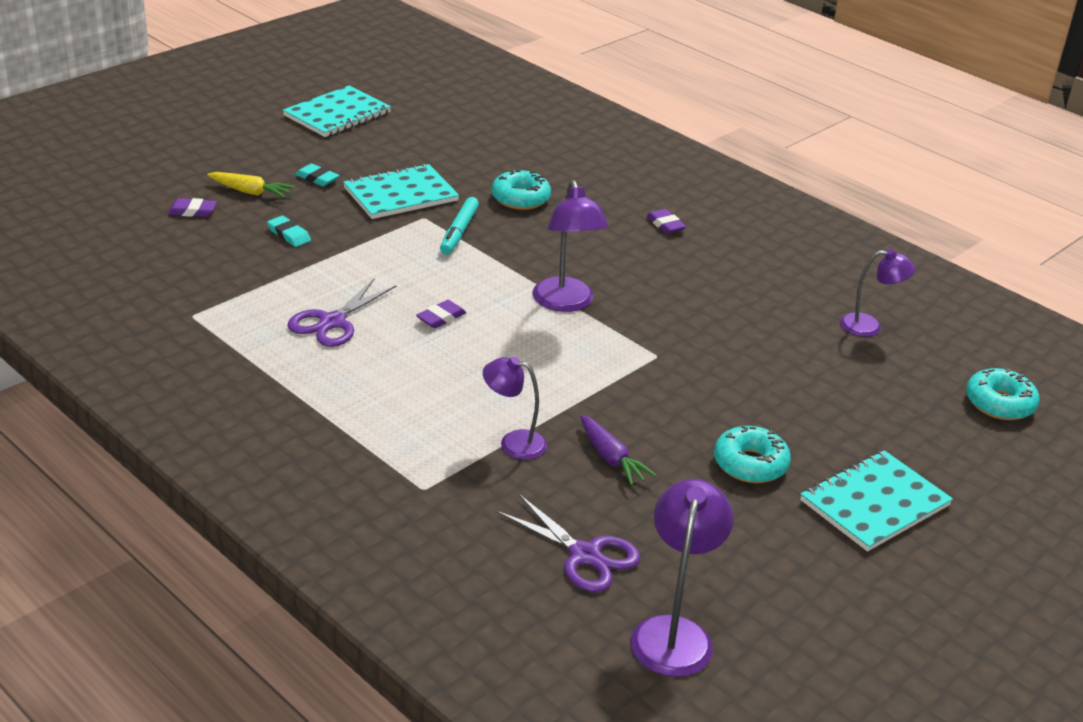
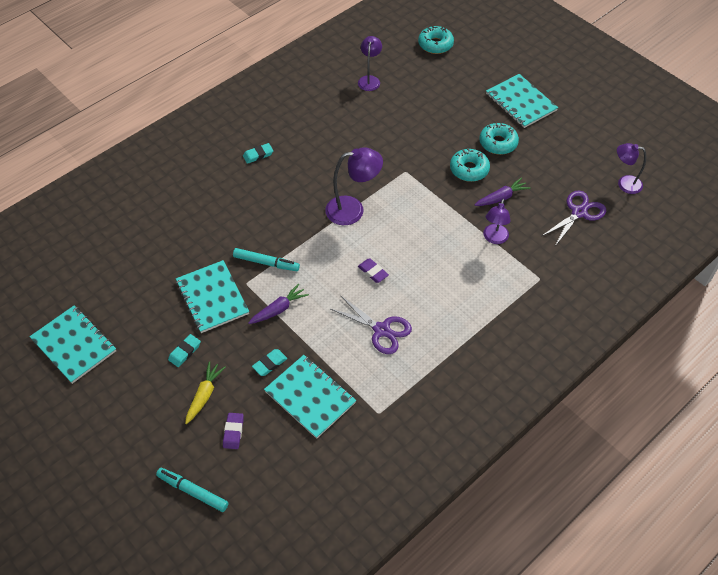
camera: 85 degrees left, 20 degrees up
turquoise donut [492,170,551,210] -> turquoise donut moved to [450,149,490,182]
purple lamp [631,479,734,677] -> purple lamp [617,143,646,194], size x0.66
purple eraser [646,209,686,234] -> turquoise eraser [243,143,273,164]
none -> turquoise marker [156,468,229,512]
none -> purple carrot [248,284,309,324]
none -> turquoise notebook [264,355,356,439]

